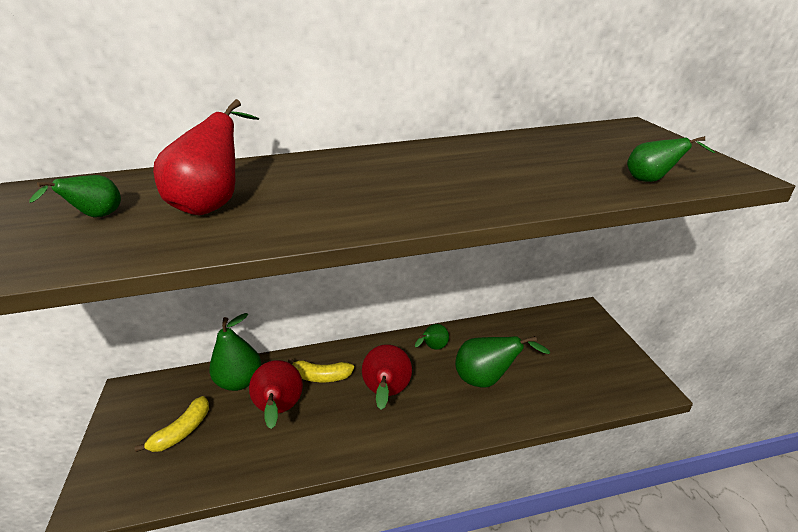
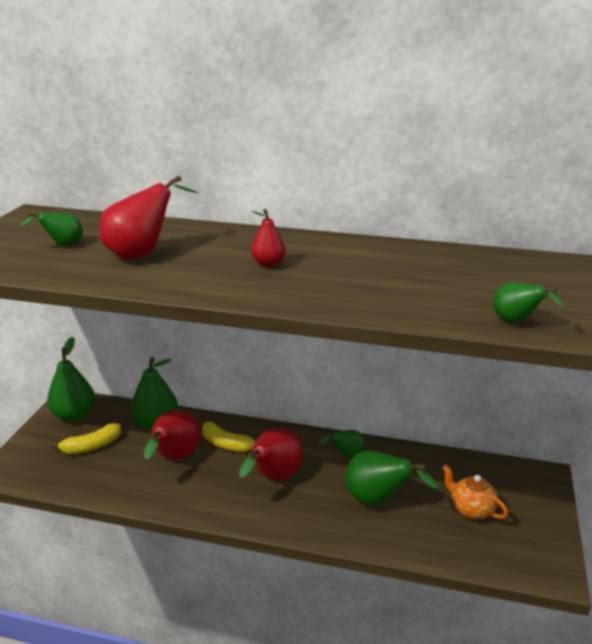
camera: 25 degrees right, 5 degrees down
none -> green pear [47,337,95,422]
none -> red pear [251,209,285,267]
none -> orange teapot [442,464,508,519]

